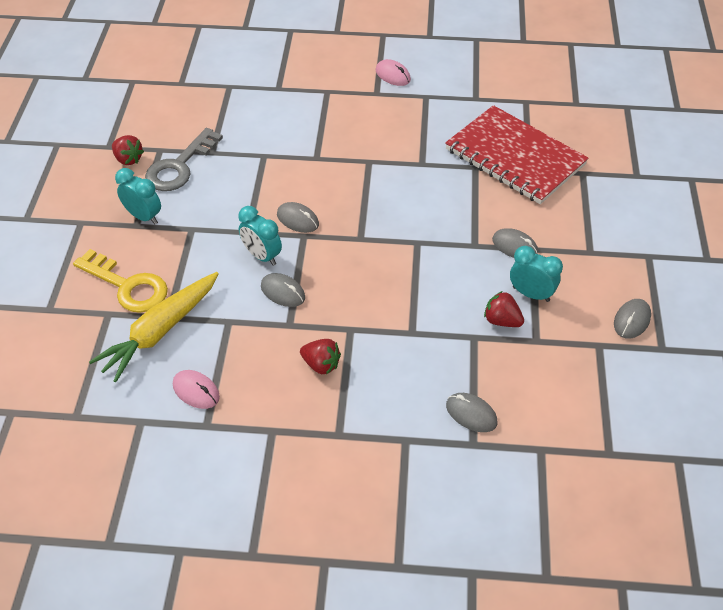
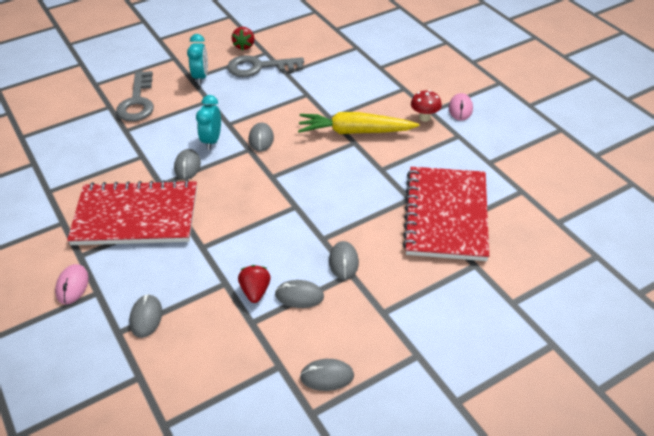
camera: 55 degrees right, 5 degrees down
yellow key [73,249,168,313] -> grey key [116,71,154,121]
yellow carrot [89,272,219,382] -> yellow carrot moved to [298,112,420,134]
pink mouse [173,370,220,409] -> pink mouse moved to [55,264,89,304]
red strawberry [300,339,341,375] -> red notebook [67,180,197,245]
turquoise clock [510,246,563,302] -> grey mouse [275,280,324,308]
none -> red mushroom [411,90,442,122]

